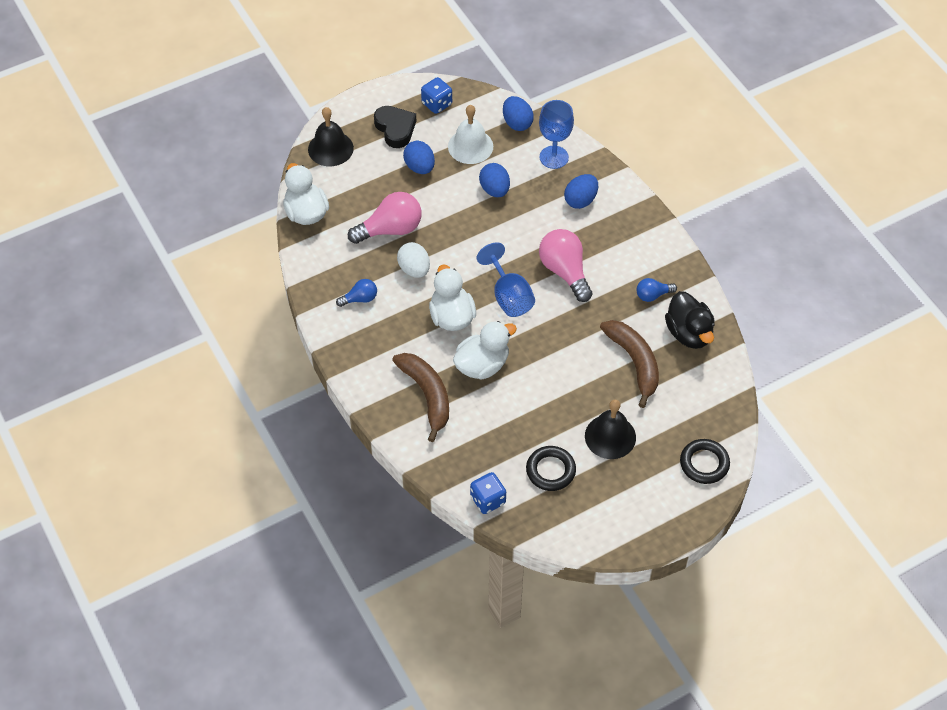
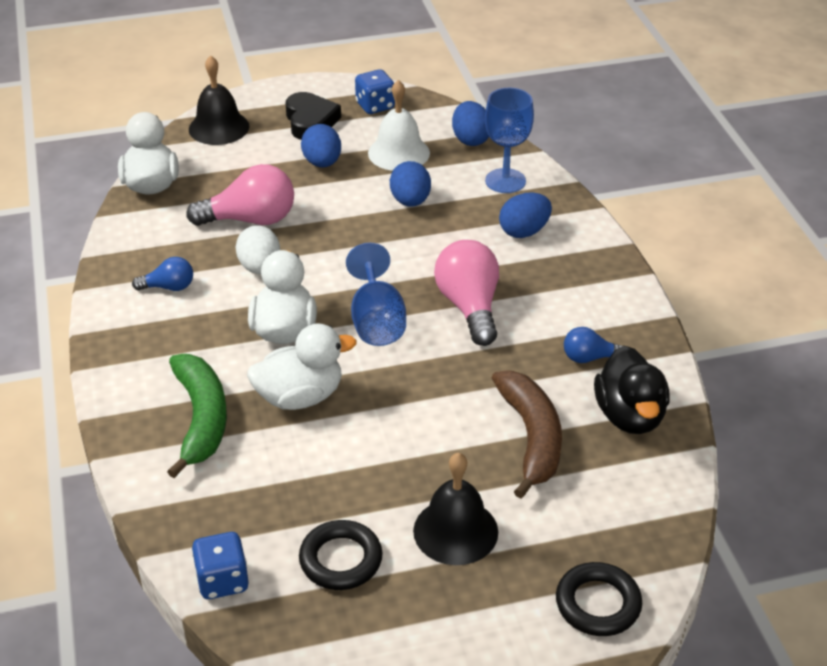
camera: 15 degrees right, 15 degrees down
brown banana [392,353,449,442] -> green banana [167,354,227,478]

